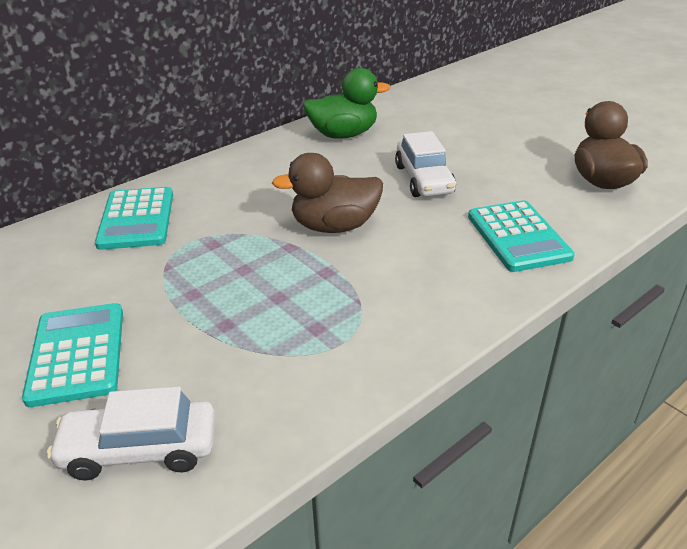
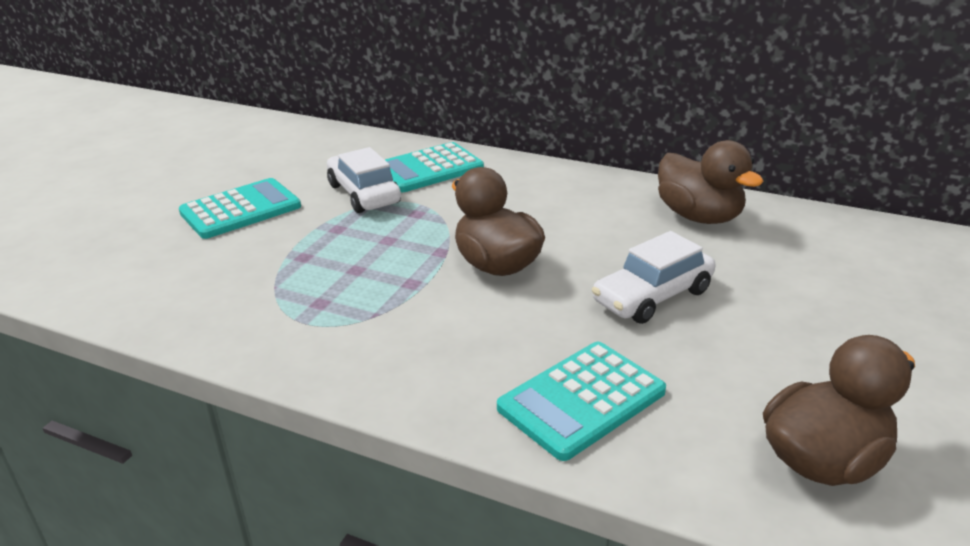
camera: 65 degrees right, 5 degrees down
white car [47,386,215,480] -> white car moved to [327,147,401,213]
green duck [303,68,390,139] -> brown duck [658,140,764,224]

